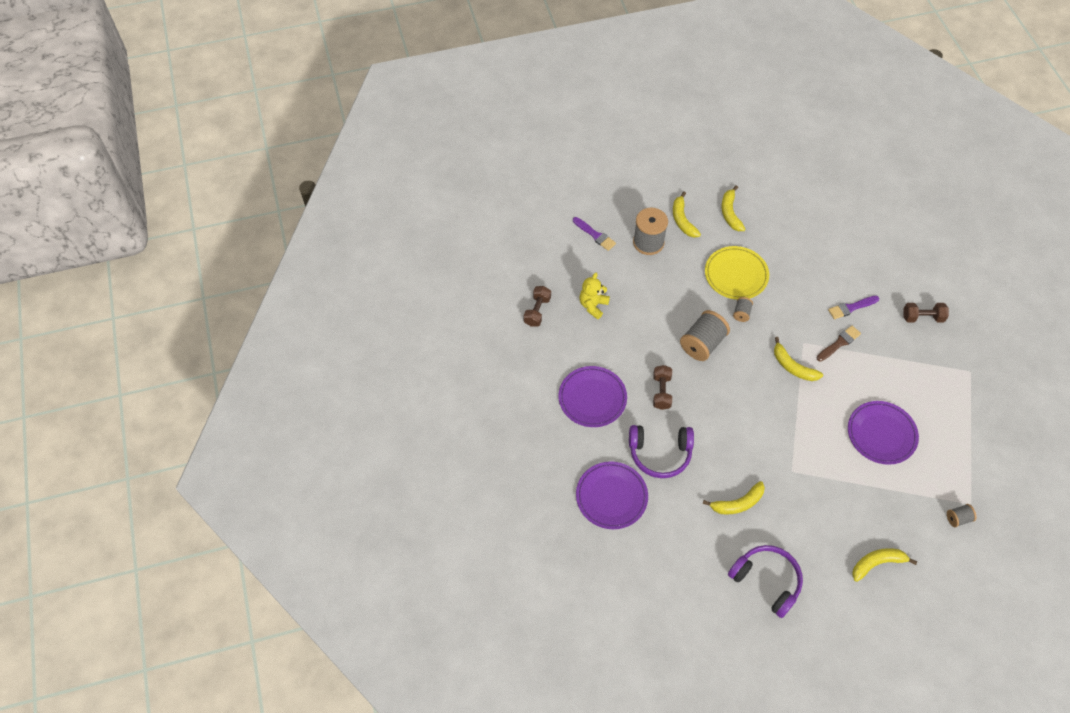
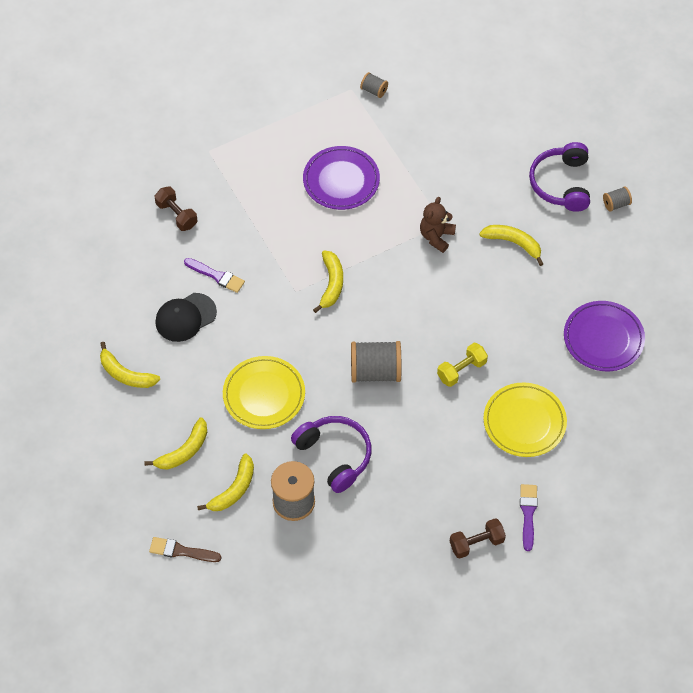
camera: 130 degrees left, 0 degrees up
purple plate [559,366,627,427] -> yellow plate [484,382,567,457]
purple brush [573,217,616,251] -> purple brush moved to [520,484,538,551]
yellow teddy bear [580,273,610,319] -> none
purple headphones [629,425,694,478] -> purple headphones moved to [291,416,372,493]
brown dumbbell [653,365,672,410] -> yellow dumbbell [437,343,488,387]
grey spool [733,297,753,322] -> grey spool moved to [603,186,632,212]
brown brush [817,325,861,361] -> brown brush moved to [149,537,222,562]
yellow banana [852,548,917,582] -> yellow banana moved to [100,342,160,388]
none -> black cap [155,293,217,342]
none -> brown teddy bear [420,197,456,253]

